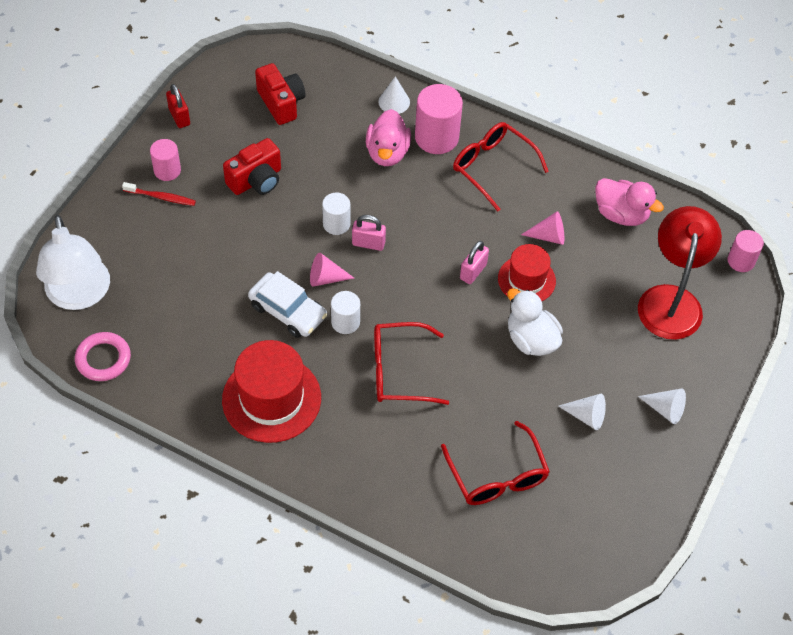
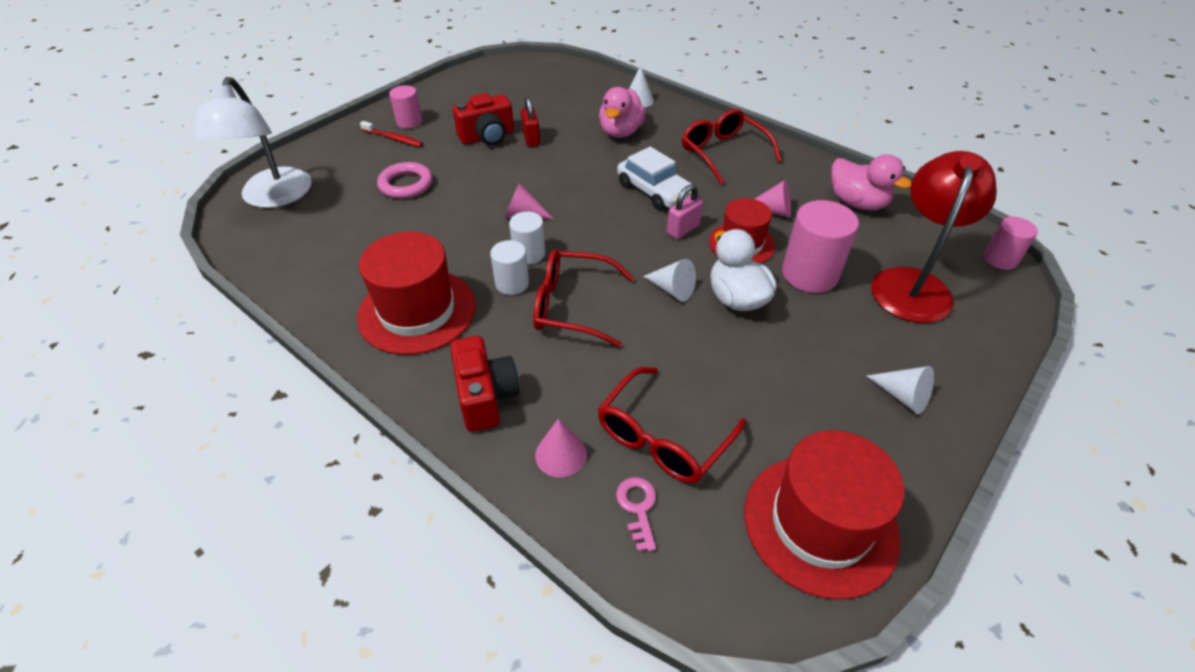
camera: 15 degrees right, 10 degrees down
pink ring [75,332,131,381] -> pink ring moved to [377,162,433,199]
red padlock [166,84,190,128] -> red padlock moved to [521,96,540,147]
white car [248,271,327,338] -> white car moved to [617,146,693,210]
red camera [255,63,306,125] -> red camera moved to [450,336,520,432]
white cylinder [322,193,350,235] -> white cylinder moved to [490,240,529,295]
pink padlock [352,215,386,251] -> none
pink cylinder [415,84,463,154] -> pink cylinder moved to [782,200,859,293]
red glasses [441,421,550,505] -> red glasses turned 45 degrees clockwise [598,367,746,483]
white cone [559,394,606,430] -> white cone moved to [643,259,696,302]
none -> pink cone [535,419,587,477]
none -> pink key [616,477,656,552]
none -> red hat [744,430,905,600]

